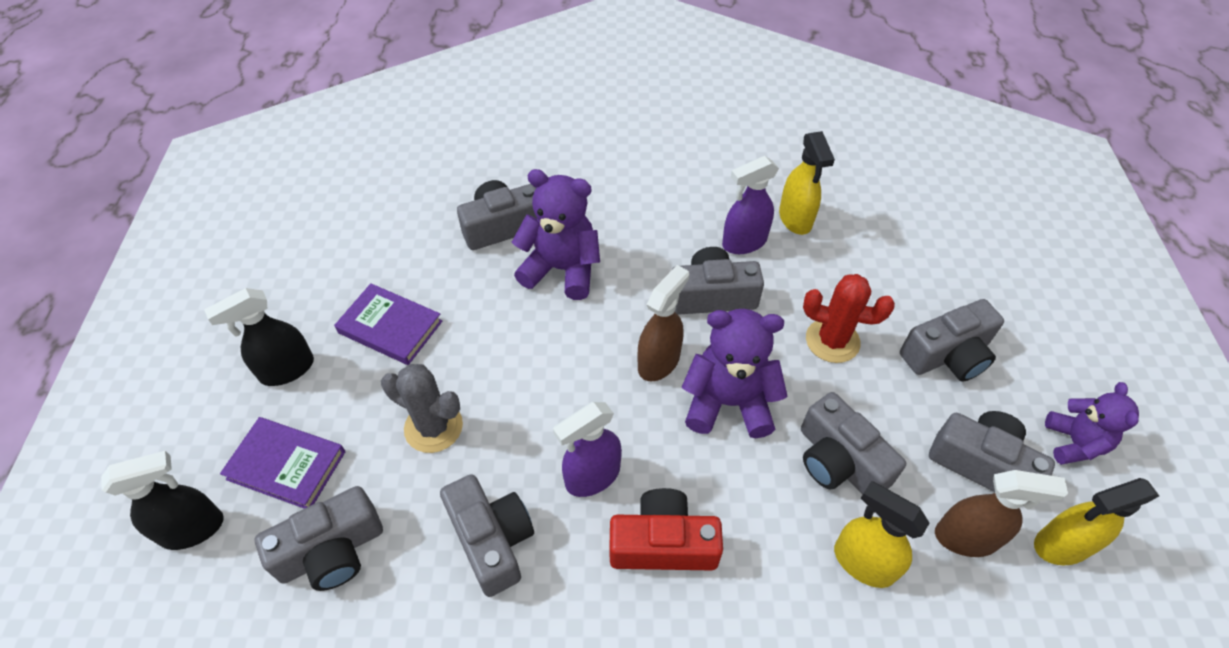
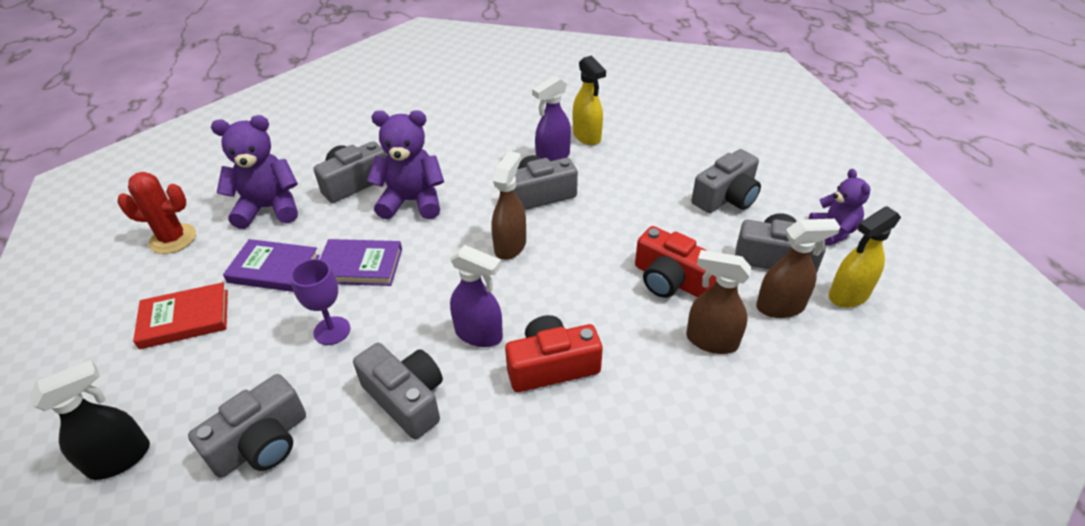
camera: 15 degrees left, 10 degrees down
black spray bottle [204,288,314,386] -> red book [133,282,228,349]
purple book [220,417,345,509] -> purple book moved to [320,239,402,286]
grey cactus [381,364,463,453] -> purple goblet [290,259,350,345]
purple spray bottle [553,402,622,497] -> purple spray bottle turned 105 degrees counterclockwise [450,245,503,347]
purple teddy bear [682,309,788,438] -> purple teddy bear moved to [211,115,298,229]
grey camera [801,392,906,495] -> red camera [635,226,716,298]
red cactus [803,274,895,363] -> red cactus moved to [117,172,196,254]
yellow spray bottle [834,481,929,588] -> brown spray bottle [686,250,752,354]

